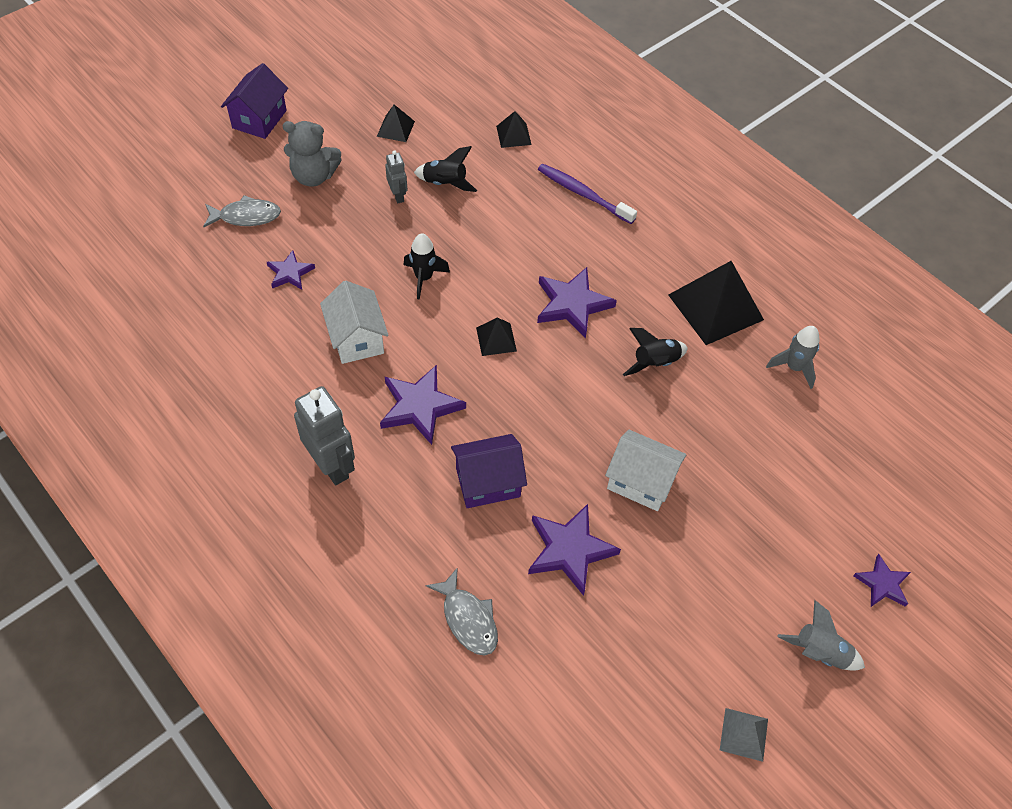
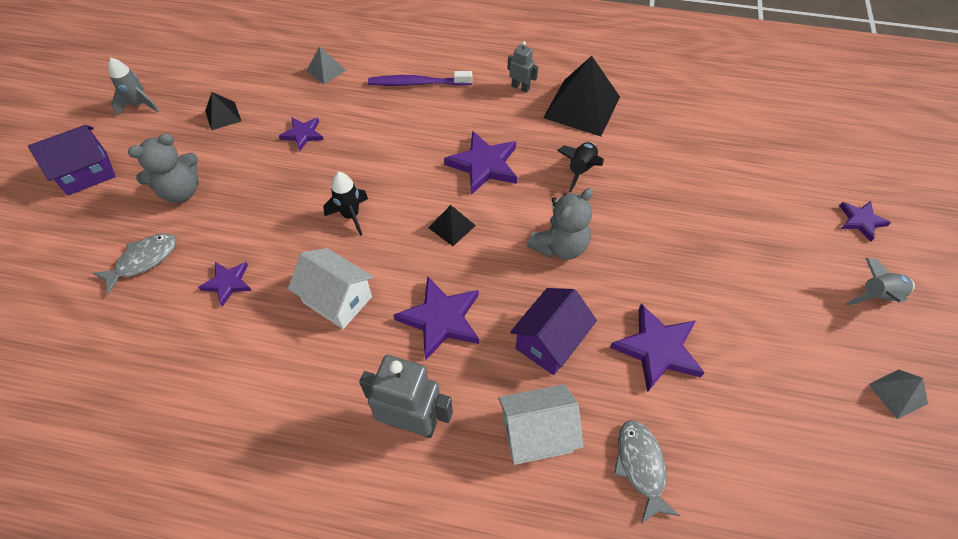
camera: 35 degrees left, 0 degrees up
purple house [221,63,288,139] -> purple house turned 75 degrees clockwise [28,125,116,195]
grey robot [385,150,407,203] -> grey robot moved to [507,41,538,93]
black rocket [414,146,477,192] -> purple star [279,118,324,152]
grey fish [425,567,498,656] -> grey fish turned 120 degrees counterclockwise [614,420,680,523]
black pyramid [496,111,532,148] -> grey pyramid [306,46,346,84]
white house [605,430,687,511] -> white house moved to [498,384,584,465]
grey rocket [766,326,820,389] -> grey rocket moved to [108,57,160,116]
none -> grey teddy bear [527,188,593,260]

